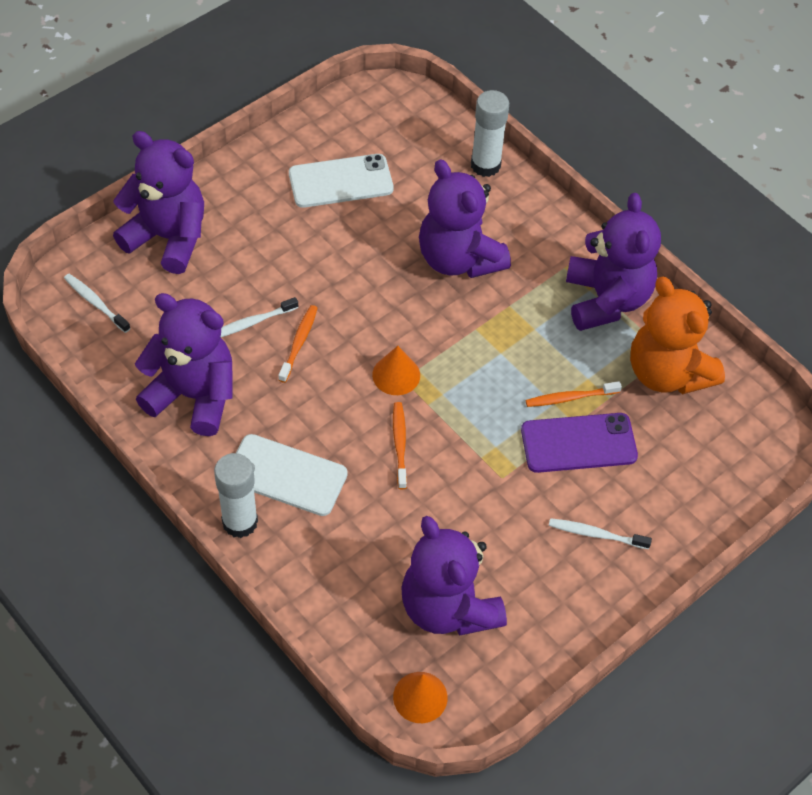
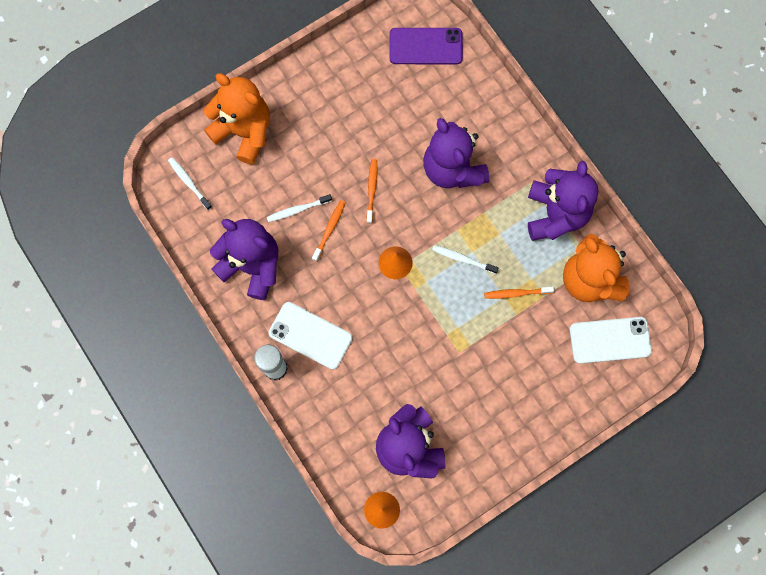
camera: 10 degrees right, 20 degrees up
purple teddy bear [113,131,204,274] -> orange teddy bear [204,73,270,164]
white phone [289,154,394,208] -> white phone moved to [569,317,652,364]
orange toothbrush [393,402,407,489] -> orange toothbrush moved to [366,159,378,224]
white glue stick [471,90,509,177] -> none
purple phone [521,413,638,473] -> purple phone moved to [389,28,463,64]
white toothbrush [549,518,652,549] -> white toothbrush moved to [432,245,499,274]

